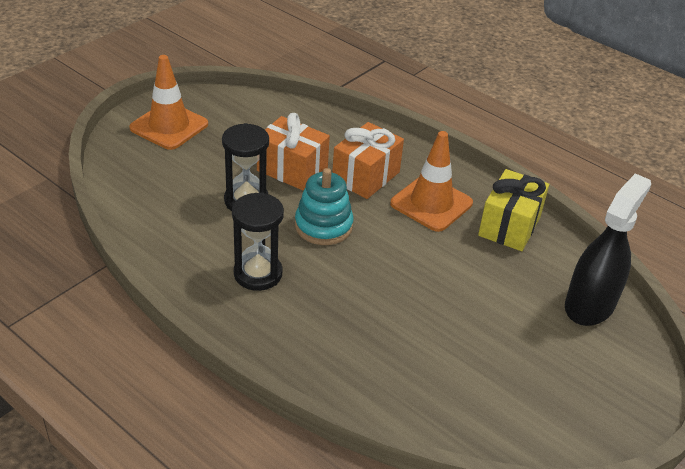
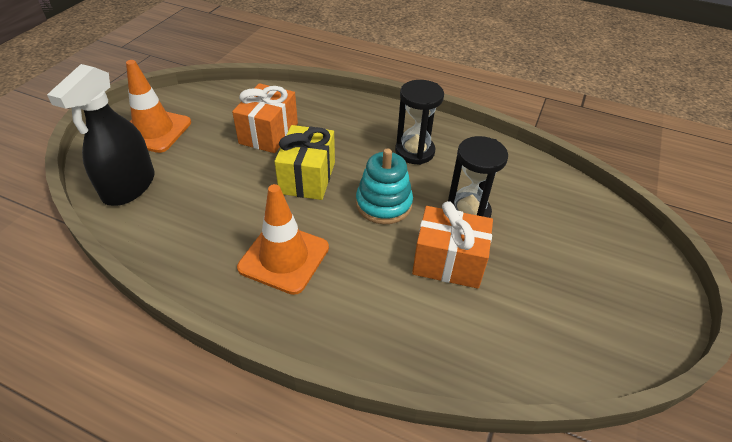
camera: 165 degrees right, 5 degrees up
orange traffic cone [129,55,208,150] -> orange traffic cone moved to [126,60,191,153]
orange gift [332,122,404,199] -> orange gift moved to [232,83,298,153]
yellow gift [478,169,549,251] -> yellow gift moved to [274,125,335,200]

